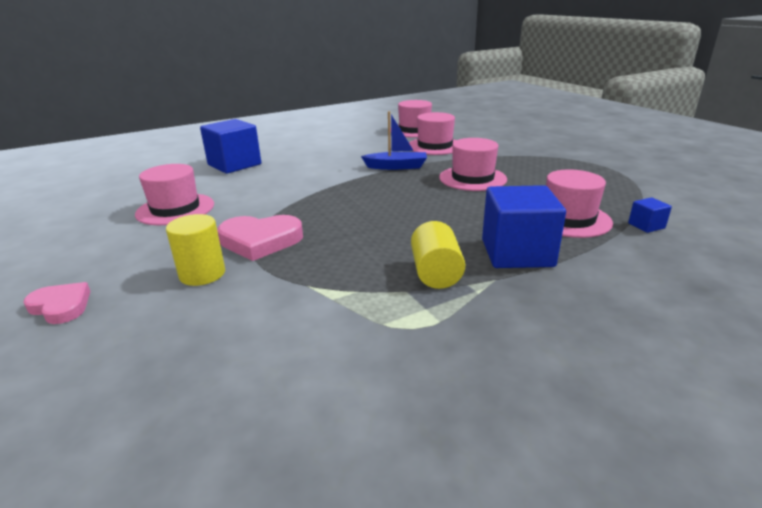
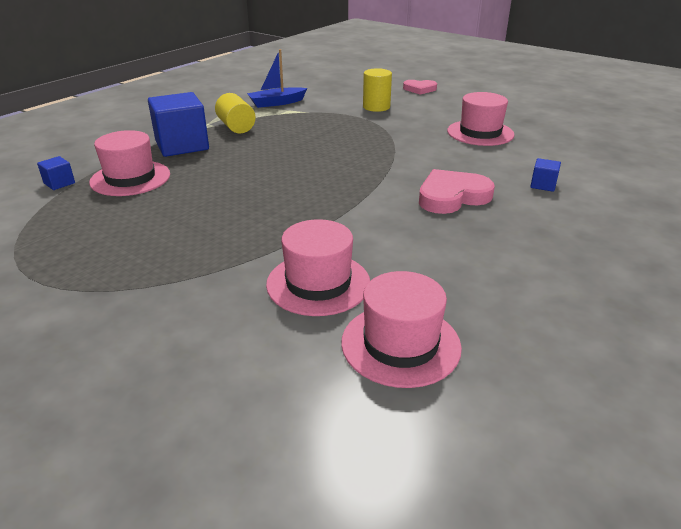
camera: 155 degrees right, 5 degrees up
blue cube [200,119,261,174] -> blue cube [530,158,561,192], size x0.44
pink heart [217,215,303,261] -> pink heart moved to [419,169,495,214]
blue boat [361,111,427,170] -> blue boat moved to [247,49,307,108]
pink hat [439,138,507,191] -> none

